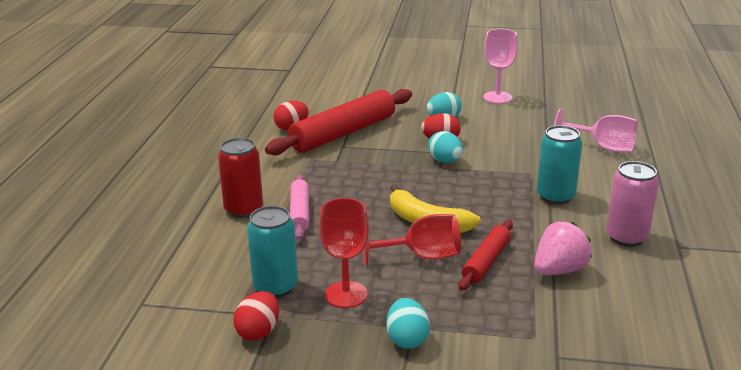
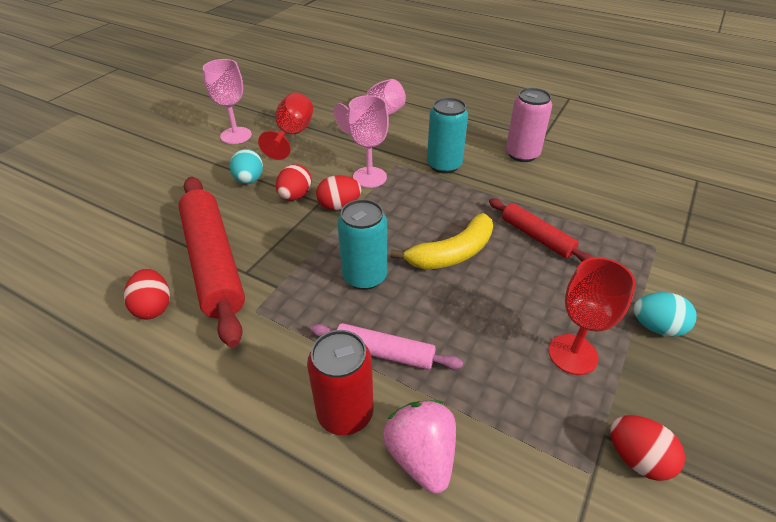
camera: 70 degrees left, 15 degrees up
turquoise can [247,206,298,298] -> turquoise can moved to [337,199,387,290]
red goblet [362,214,461,266] -> red goblet moved to [258,93,313,160]
turquoise egg [428,131,463,163] -> red egg [316,175,361,210]
pink strawberry [534,222,592,275] -> pink strawberry moved to [383,400,456,494]
none -> pink goblet [348,95,389,188]

